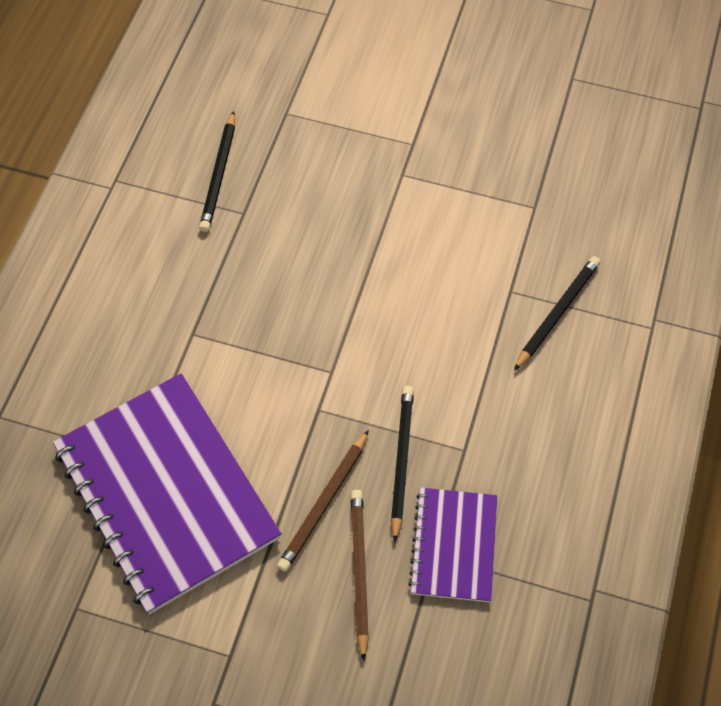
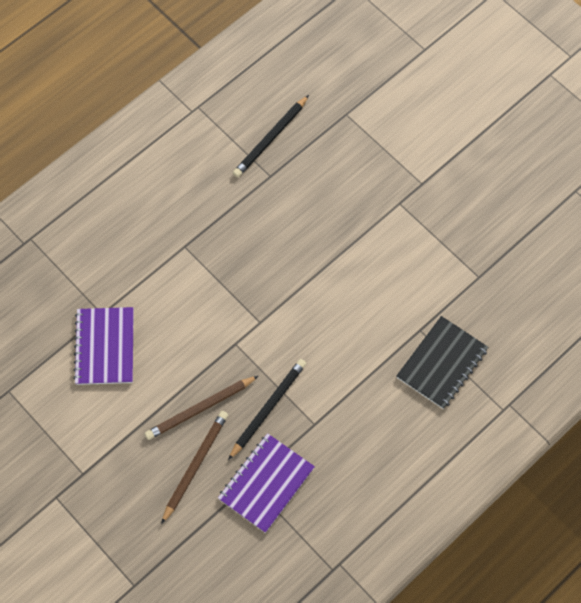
camera: 30 degrees right, 5 degrees up
purple notebook [53,373,282,614] -> purple notebook [73,307,134,385], size x0.52
black pencil [514,256,600,371] -> black notebook [396,316,488,409]

